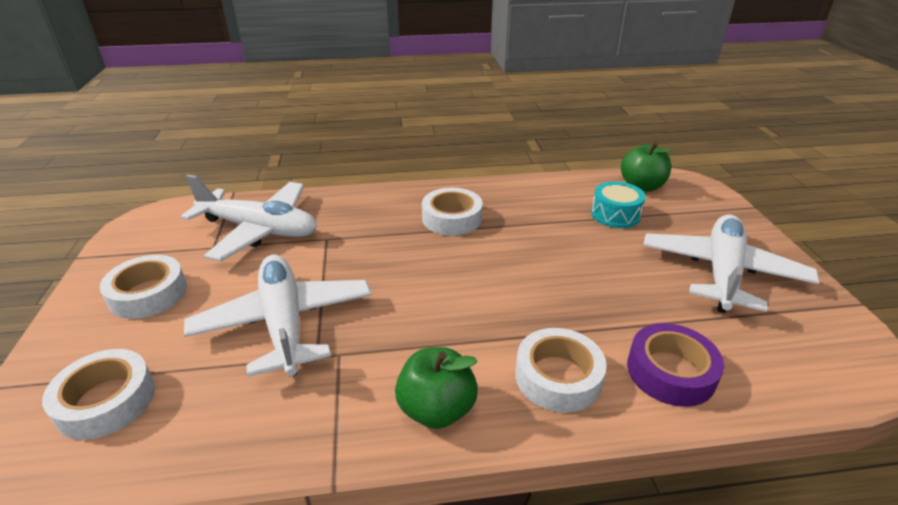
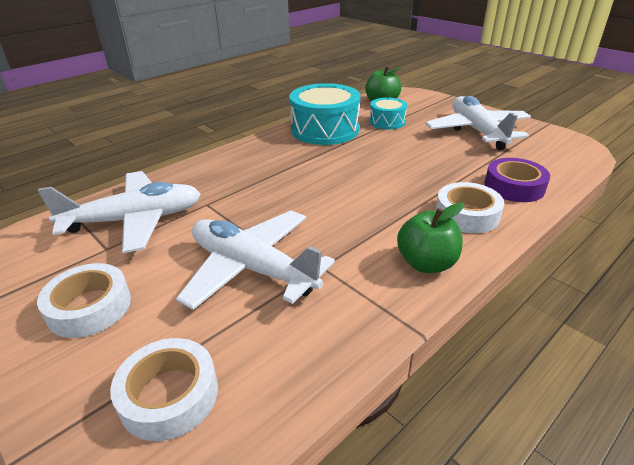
camera: 35 degrees left, 0 degrees up
white tape [422,188,483,236] -> none
none -> turquoise drum [289,83,360,145]

